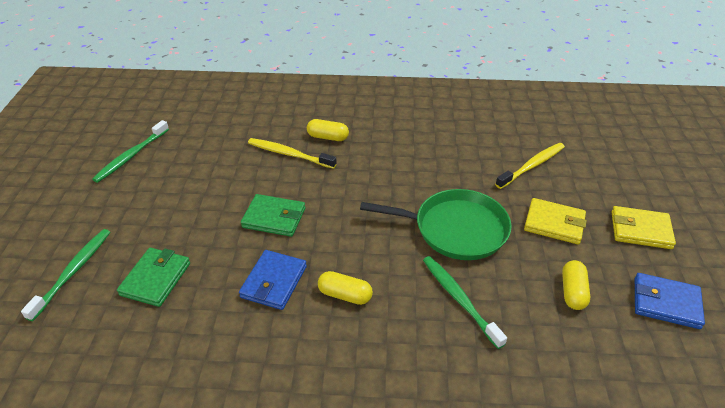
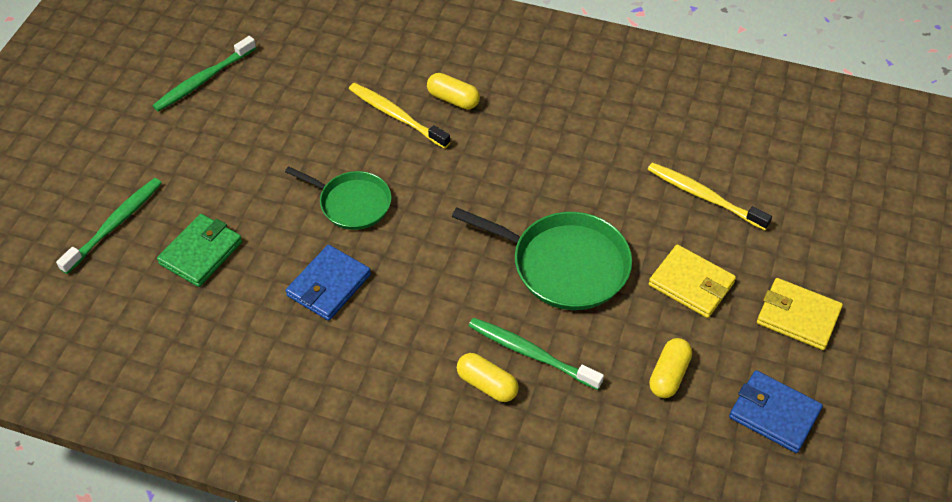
camera: 15 degrees right, 10 degrees up
green wallet [241,194,305,237] -> green pan [285,166,392,230]
yellow capsule [318,271,373,305] -> yellow capsule moved to [457,353,519,402]
green toothbrush [423,256,507,349] -> green toothbrush turned 45 degrees counterclockwise [469,318,604,390]
yellow toothbrush [495,143,565,189] -> yellow toothbrush turned 120 degrees counterclockwise [647,163,772,230]

